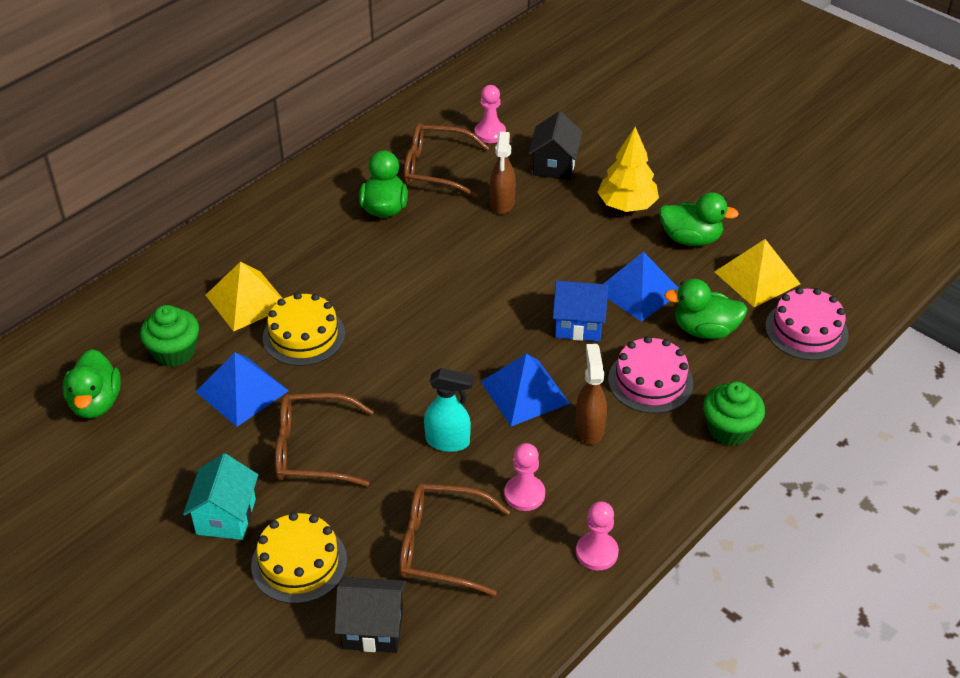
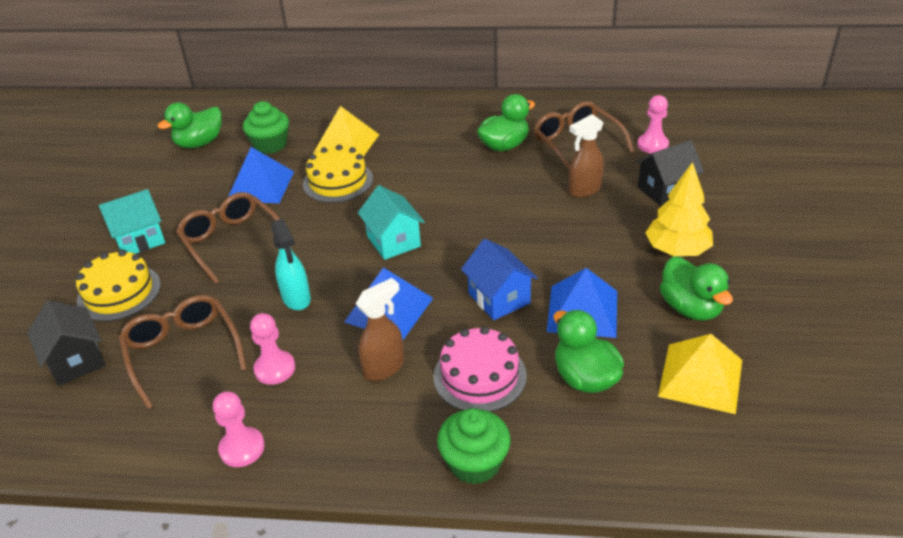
camera: 55 degrees right, 5 degrees down
pink cake [765,287,849,360] -> none
none -> turquoise house [358,185,425,260]

